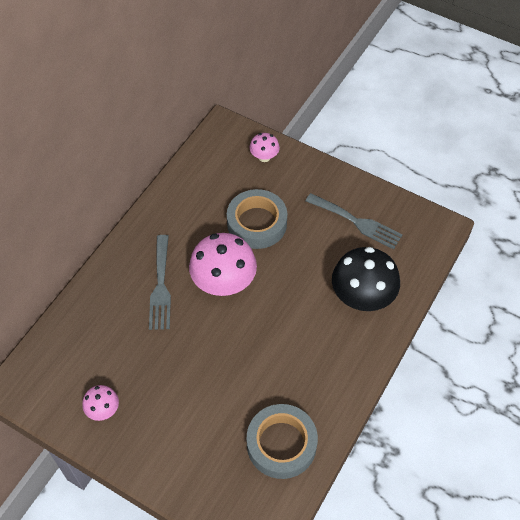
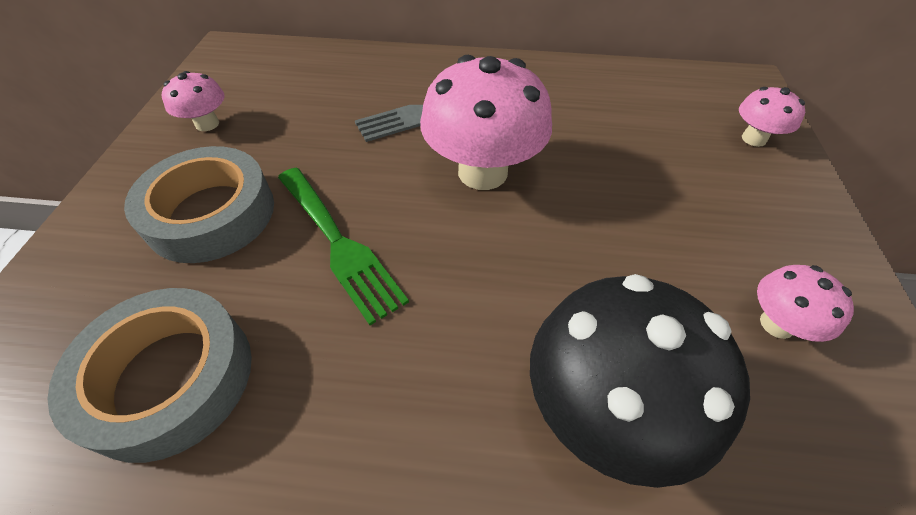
camera: 65 degrees right, 5 degrees down
grey tape [227,189,287,249] -> grey tape moved to [124,146,274,263]
grey fork [305,193,403,249] -> pink mushroom [757,265,854,342]
none -> green fork [278,168,409,325]

